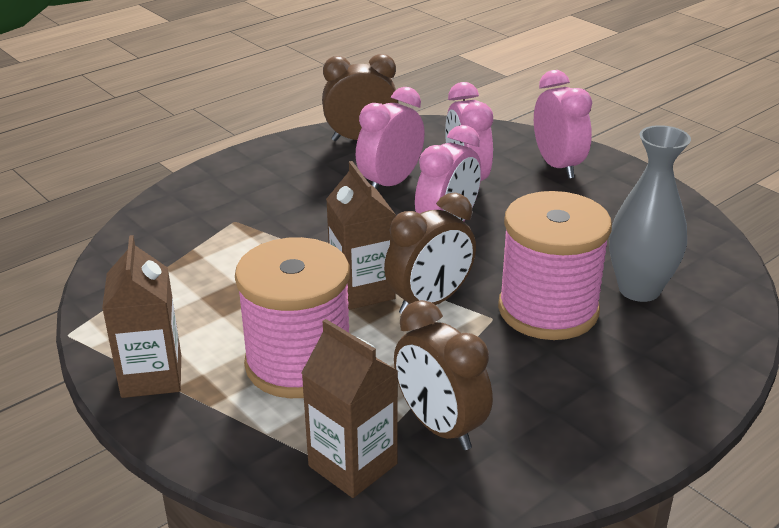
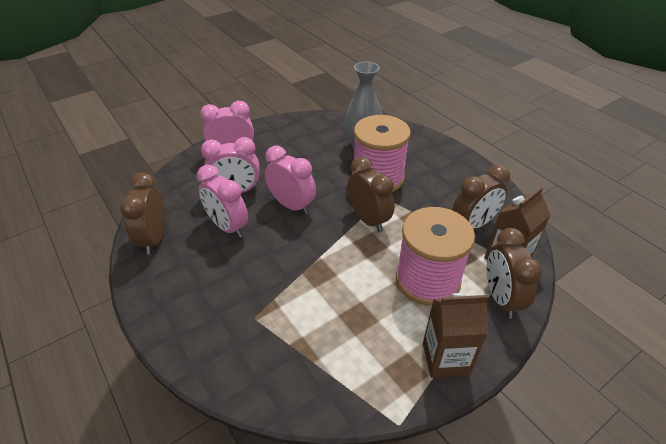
camera: 85 degrees left, 10 degrees up
brown carton [326,161,396,310] -> none
none -> brown clock [487,228,542,319]

